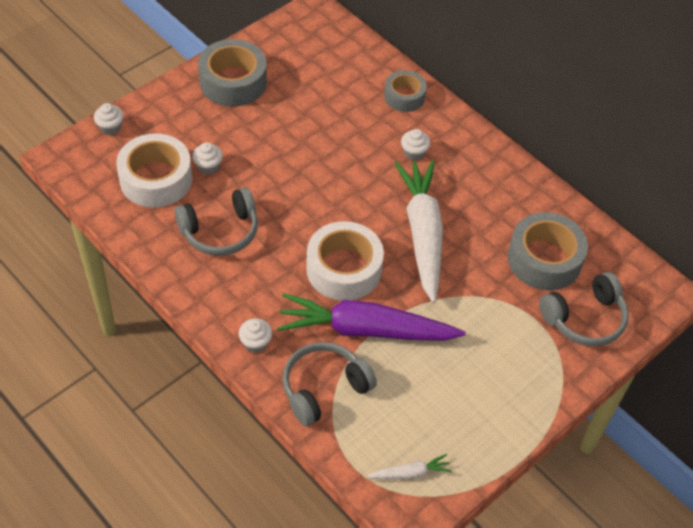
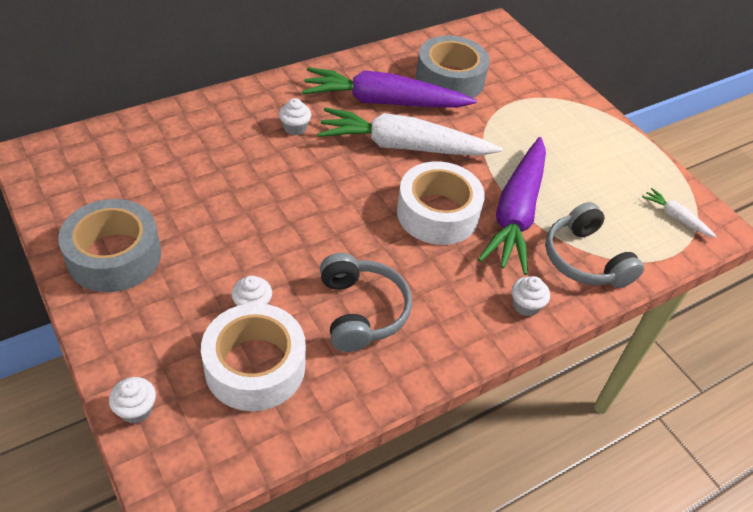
camera: 80 degrees left, 5 degrees down
white carrot [367,454,452,479] -> white carrot turned 45 degrees counterclockwise [642,188,717,238]
grey tape [384,70,427,112] -> none
grey headphones [539,272,629,346] -> none
none -> purple carrot [302,67,477,108]

